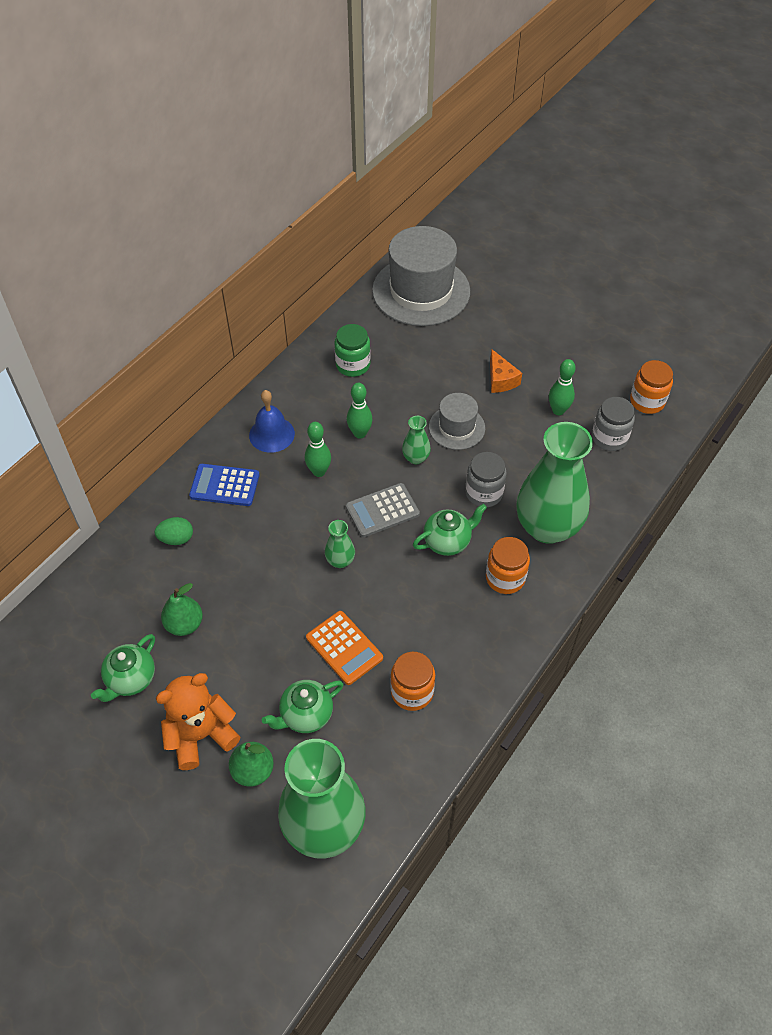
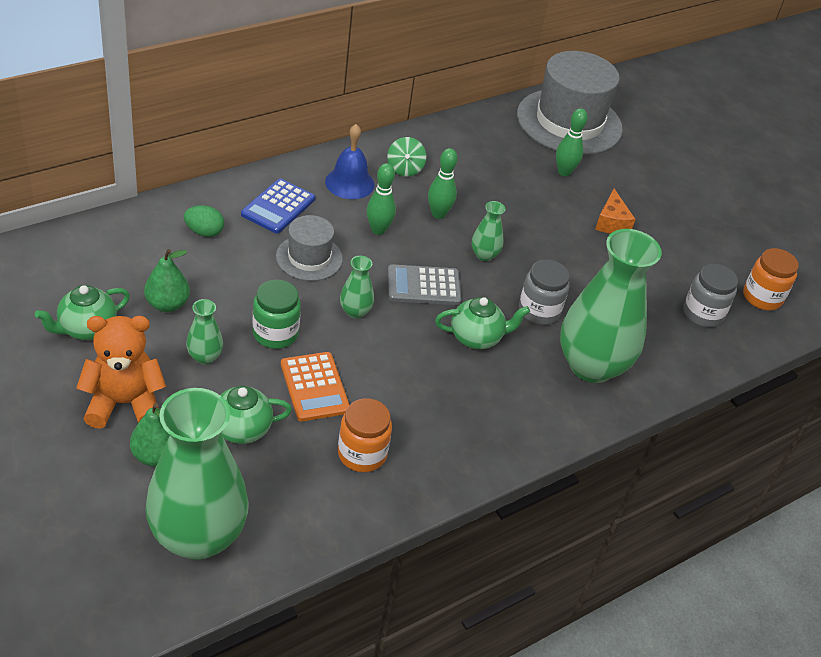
camera: 15 degrees right, 10 degrees down
blue calculator [189,464,260,506] -> blue calculator turned 90 degrees counterclockwise [241,179,315,234]
green jar [334,324,371,377] -> green jar moved to [252,280,301,349]
grey hat [429,393,485,450] -> grey hat moved to [276,215,343,281]
orange jar [486,537,530,594] -> none
green bowling pin [549,359,576,415] -> green bowling pin moved to [556,108,588,176]
none -> green vase [186,299,223,365]
none -> green spinning top [387,137,426,177]

